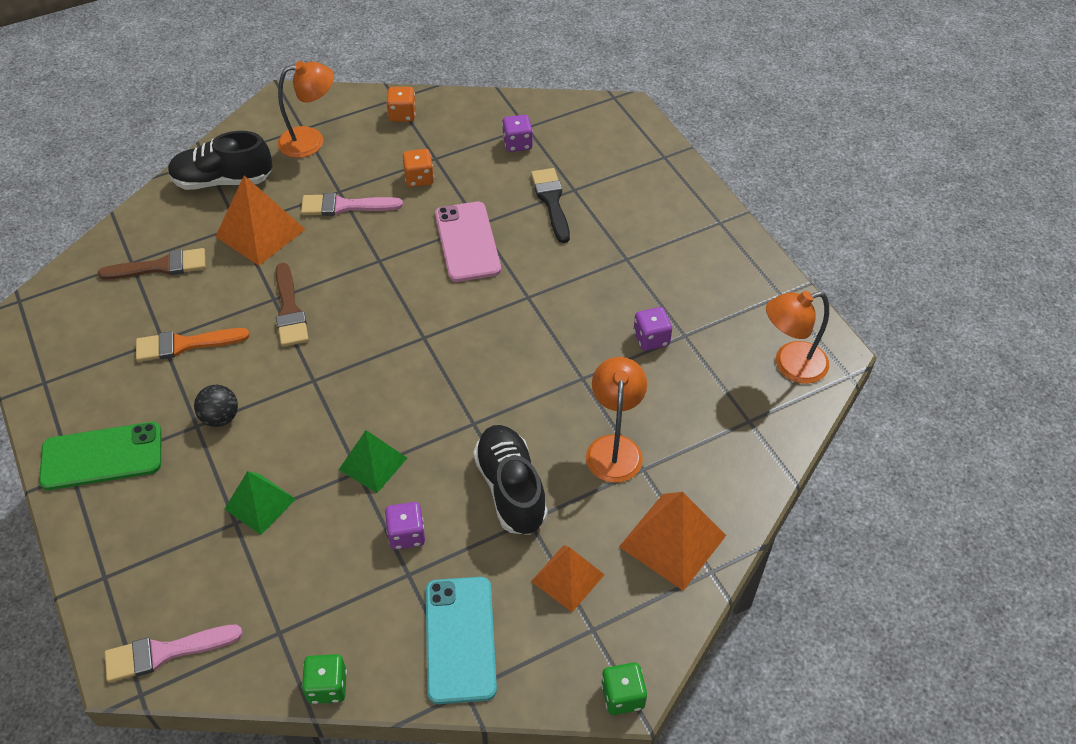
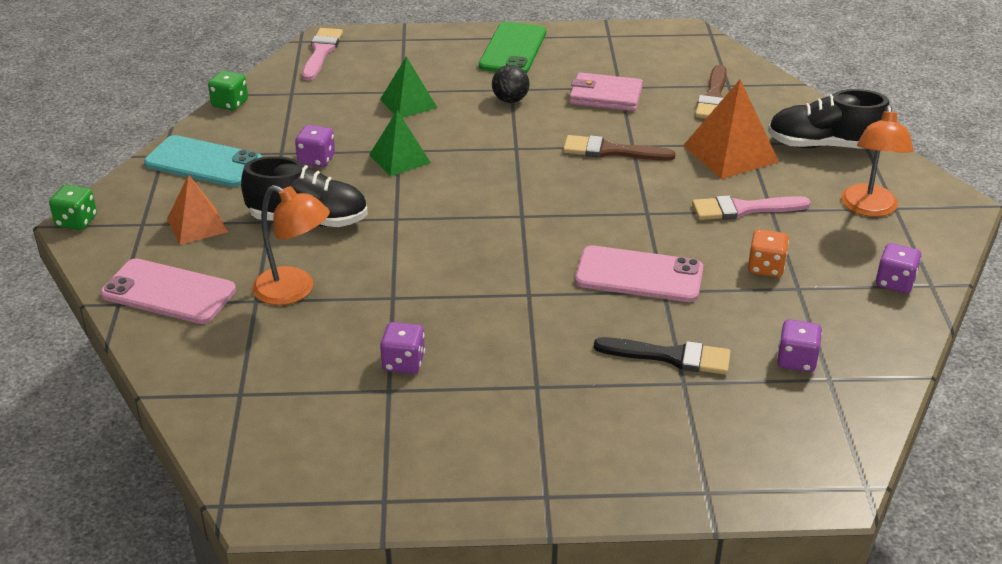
camera: 115 degrees right, 15 degrees down
orange brush [136,328,250,362] -> pink wallet [569,72,643,111]
black shoe [168,131,273,190] -> black shoe turned 105 degrees counterclockwise [768,89,890,149]
pink brush [301,193,403,216] -> pink brush turned 120 degrees counterclockwise [692,195,811,220]
orange dice [386,87,416,122] -> purple dice [876,243,921,293]
orange pyramid [619,492,726,591] -> pink phone [100,258,236,324]
orange lamp [766,291,829,384] -> none

